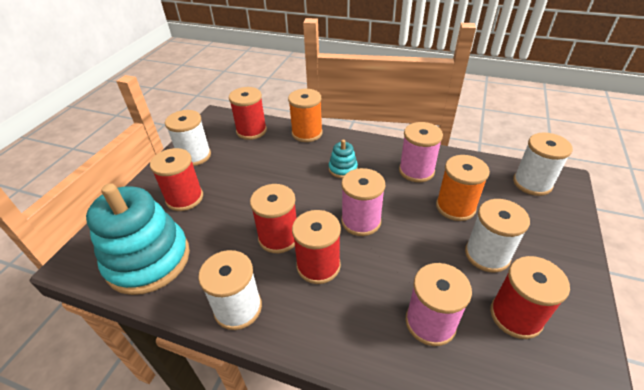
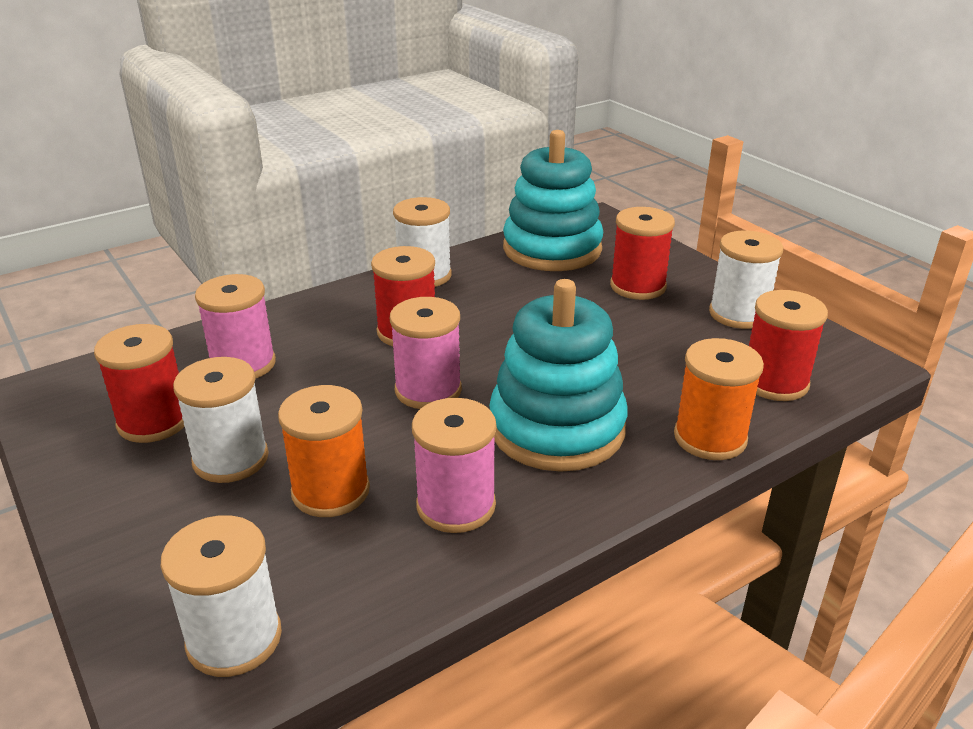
camera: 125 degrees right, 10 degrees down
red spool [250,184,297,253] -> none
turquoise stacking toy [329,140,358,178] -> turquoise stacking toy [489,279,628,472], size x2.29

